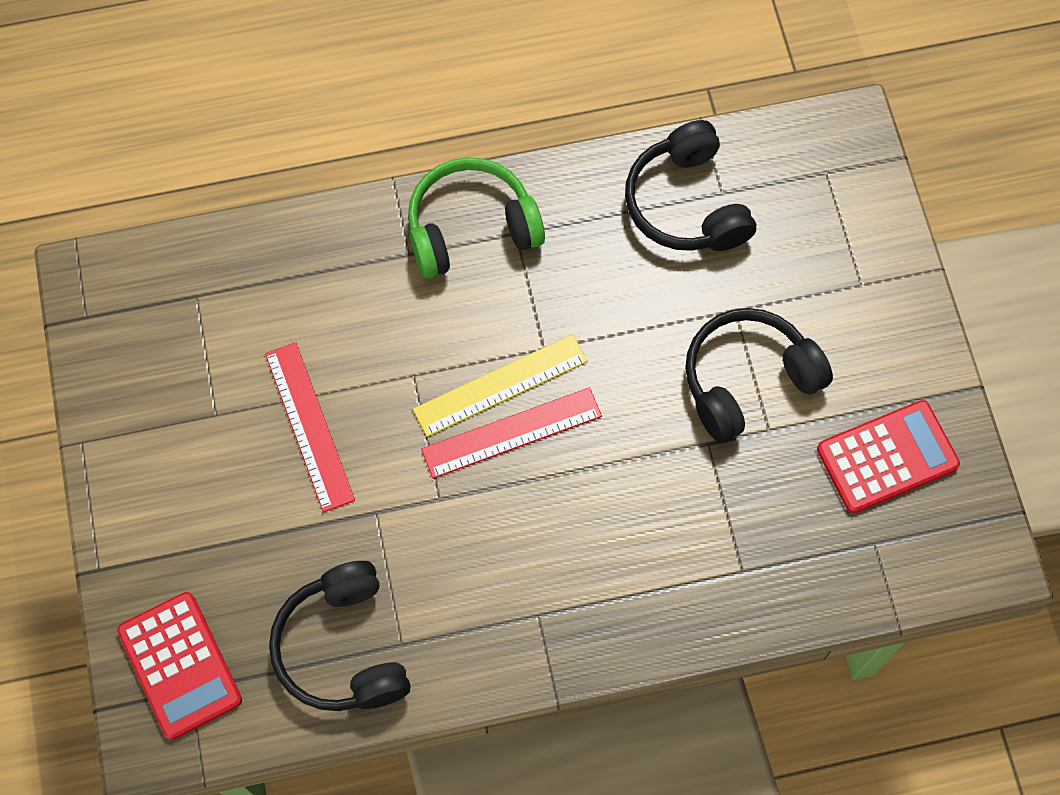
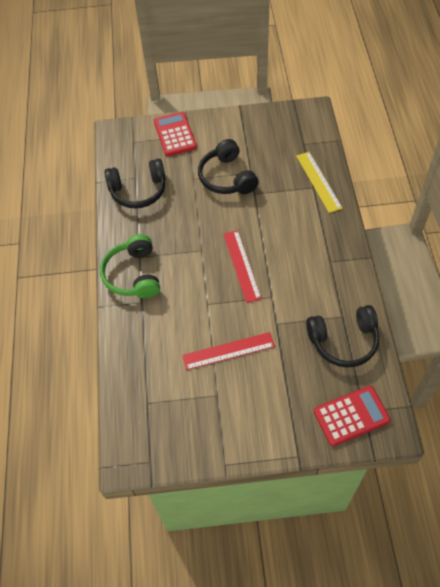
camera: 80 degrees left, 10 degrees down
yellow ruler [413,334,588,437] -> yellow ruler moved to [296,152,343,213]
red calculator [817,400,960,513] -> red calculator moved to [154,112,197,156]

